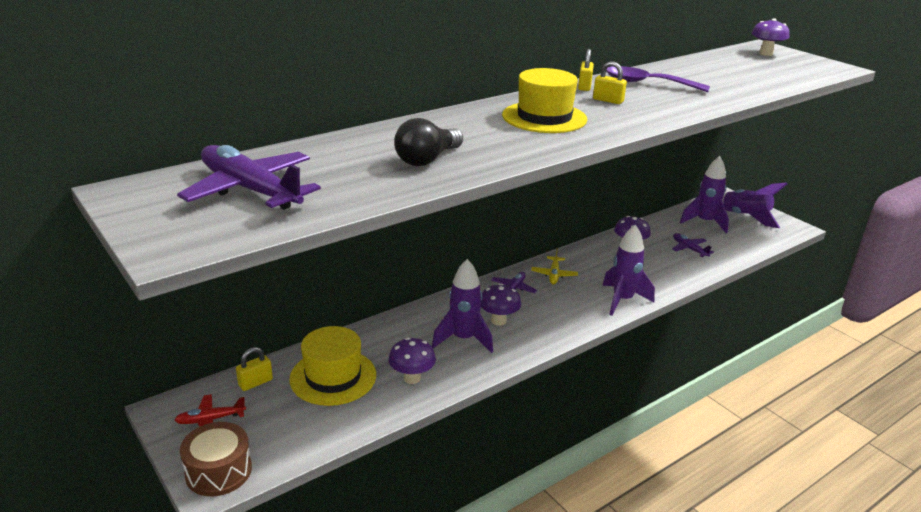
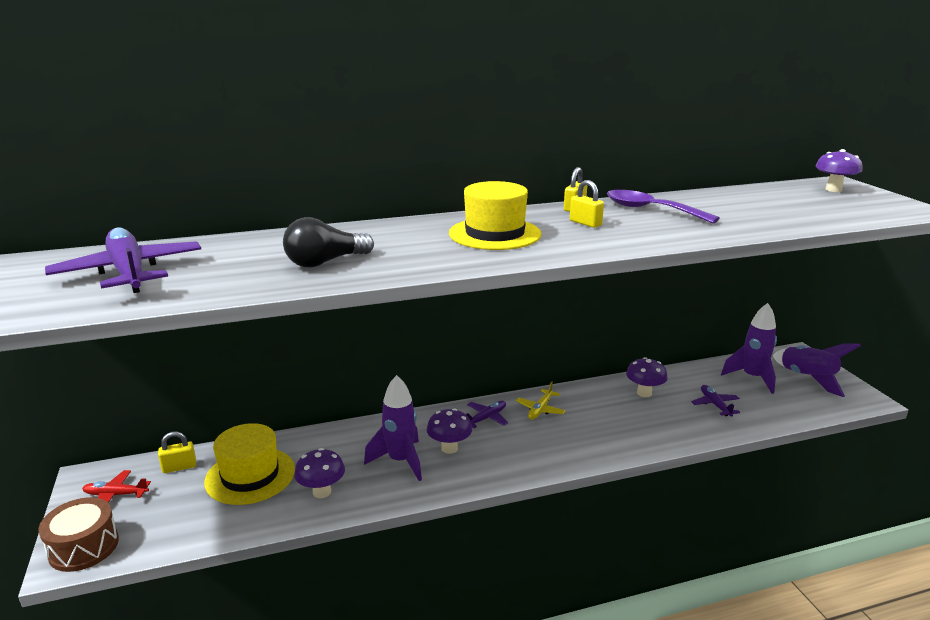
camera: 20 degrees right, 5 degrees down
purple rocket [603,225,655,316] -> none

